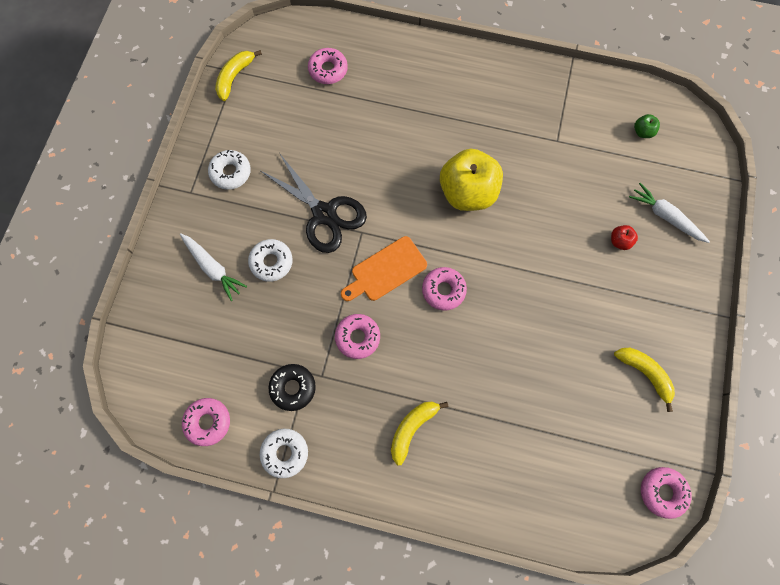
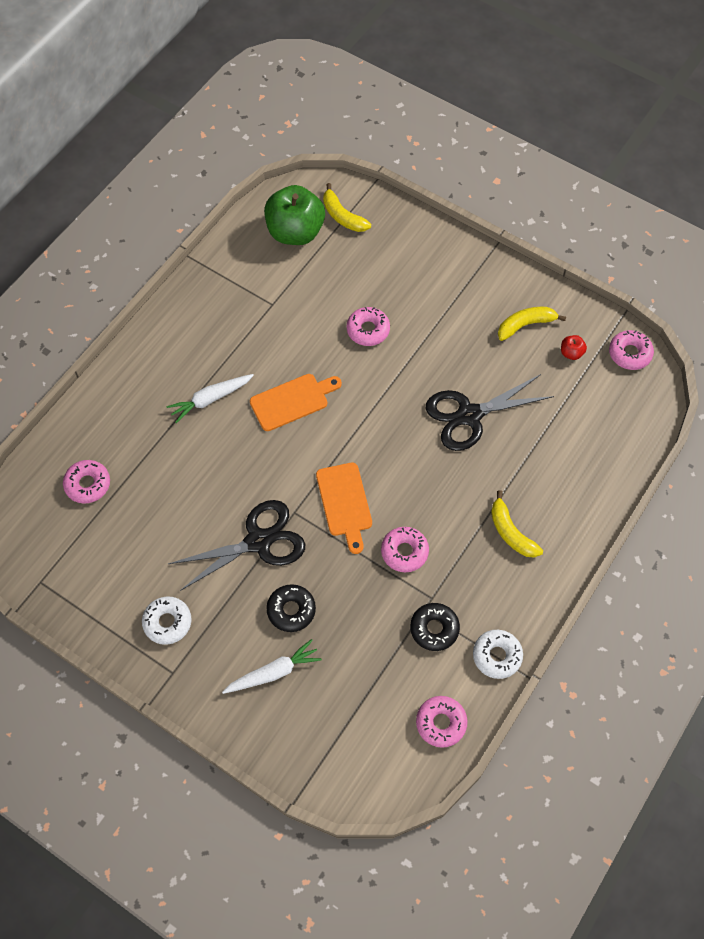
camera: 70 degrees left, 10 degrees down
yellow banana [215,50,262,101] -> yellow banana moved to [323,183,371,232]
white donut [248,239,293,282] -> black donut [266,584,316,632]
pink donut [422,267,467,311] -> pink donut moved to [347,307,390,346]
yellow apple [440,149,503,211] -> orange cutting board [250,374,342,431]
red apple [611,225,638,250] -> red apple moved to [561,335,587,360]
white carrot [629,183,710,243] -> white carrot moved to [167,374,254,423]
green apple [634,114,660,138] -> green apple [264,185,325,245], size x2.49
none -> black scissors [426,374,554,451]

